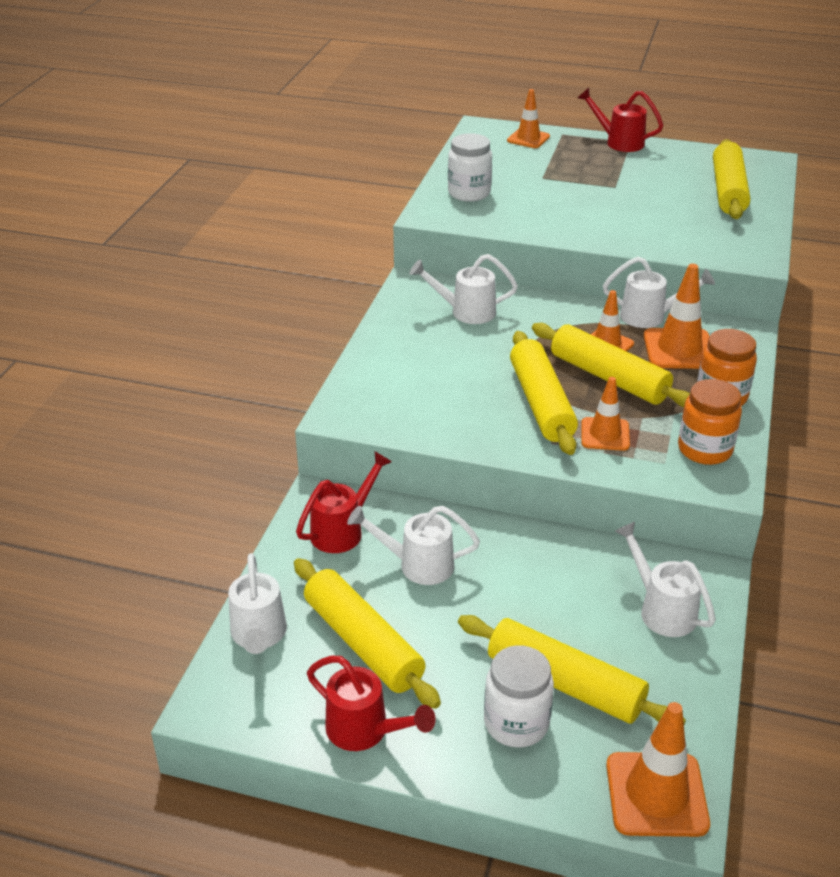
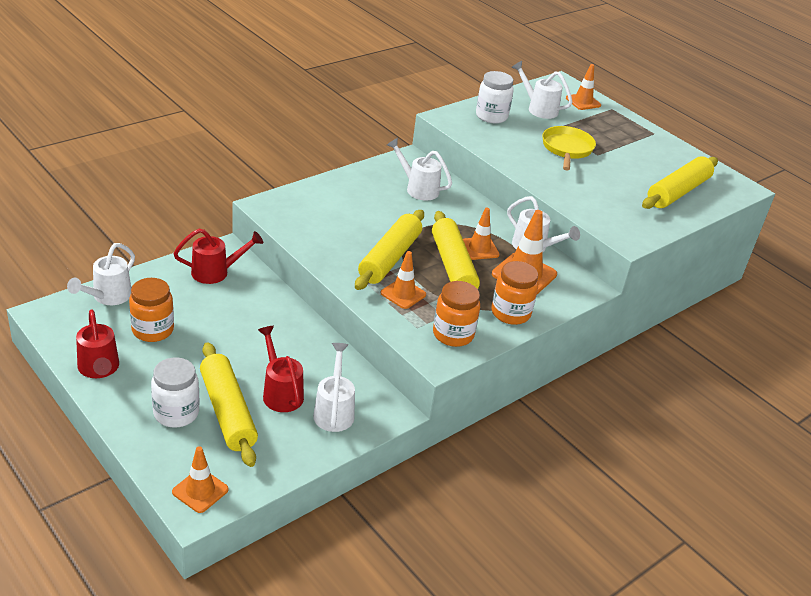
camera: 30 degrees right, 0 degrees up
yellow rolling pin [294,558,441,709] -> orange jar [129,278,174,342]
white watering can [347,506,480,585] -> white watering can moved to [512,61,572,119]
red watering can [578,88,664,152] -> red watering can moved to [258,326,304,412]
orange traffic cone [606,702,710,837] -> orange traffic cone [172,446,229,513], size x0.65
none -> yellow pan [542,126,596,171]

